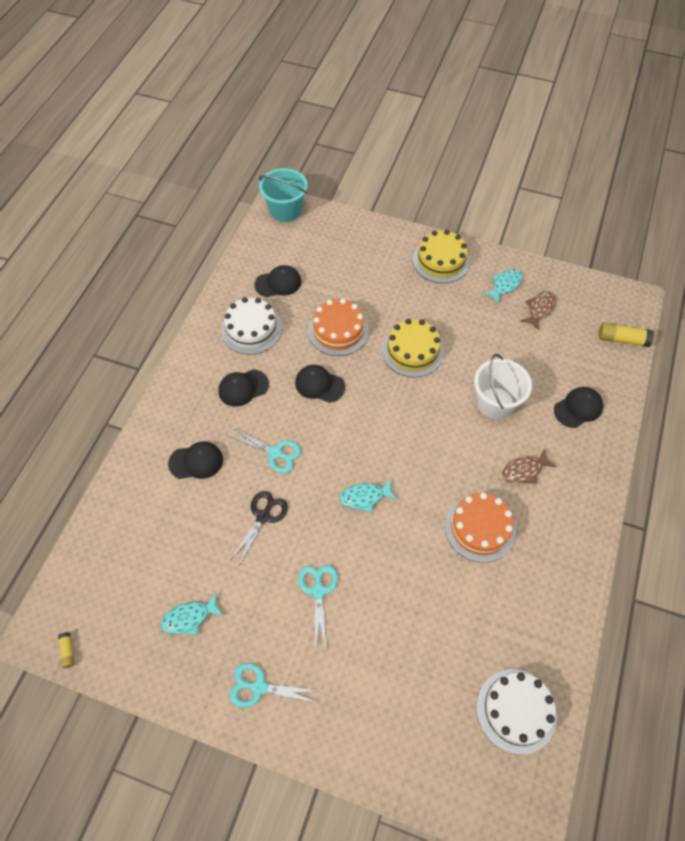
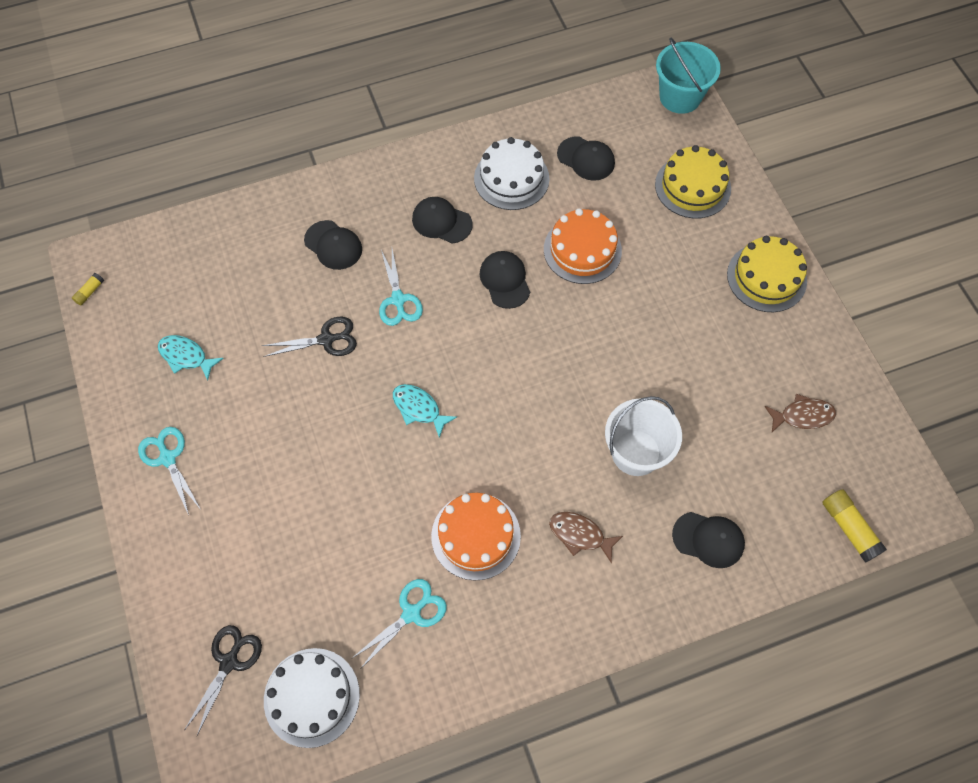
camera: 50 degrees right, 5 degrees up
turquoise scissors [298,565,338,648] -> turquoise scissors moved to [351,579,447,669]
yellow cake [382,319,444,377] -> yellow cake moved to [655,145,731,219]
turquoise fish [482,269,522,304] -> none
none -> black scissors [185,625,262,736]

